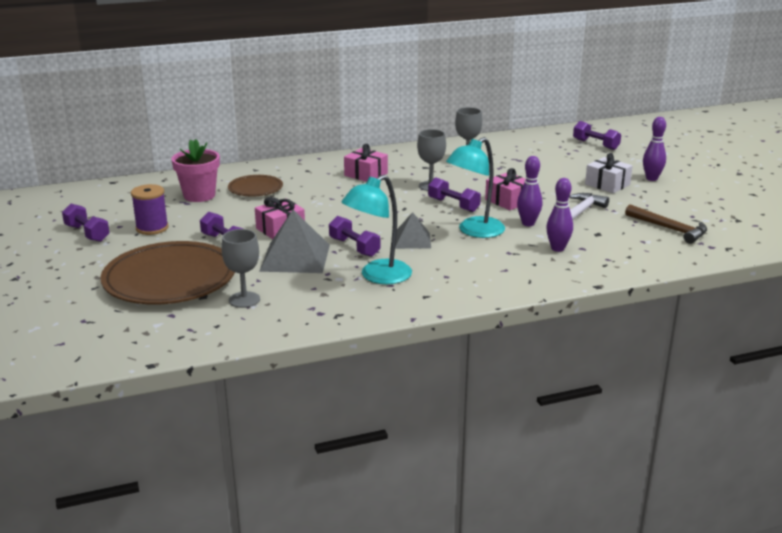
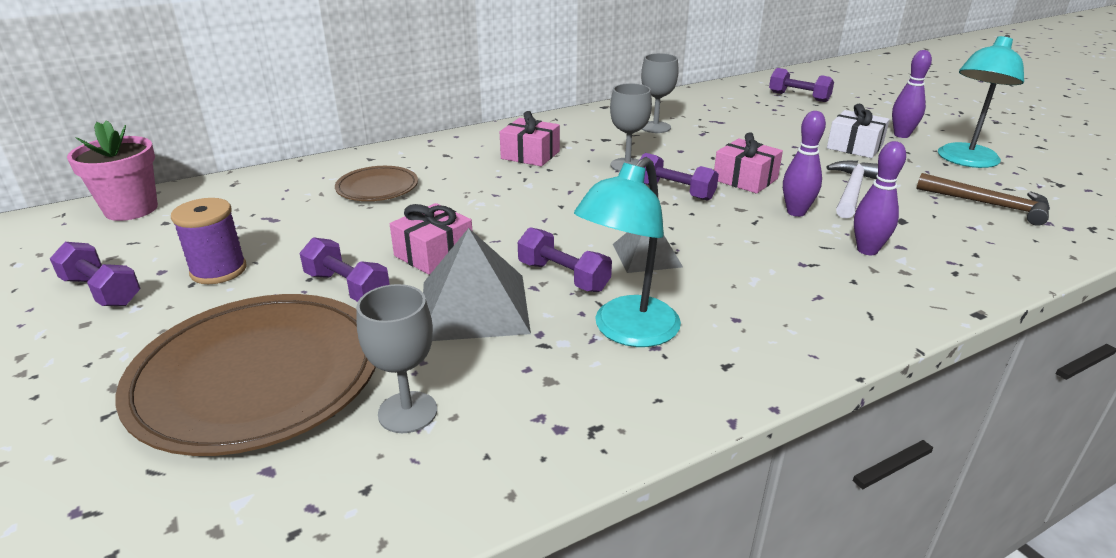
camera: 10 degrees left, 5 degrees up
pink flower pot [171,139,220,202] -> pink flower pot moved to [67,120,158,221]
turquoise lamp [446,137,505,238] -> turquoise lamp moved to [938,35,1024,168]

